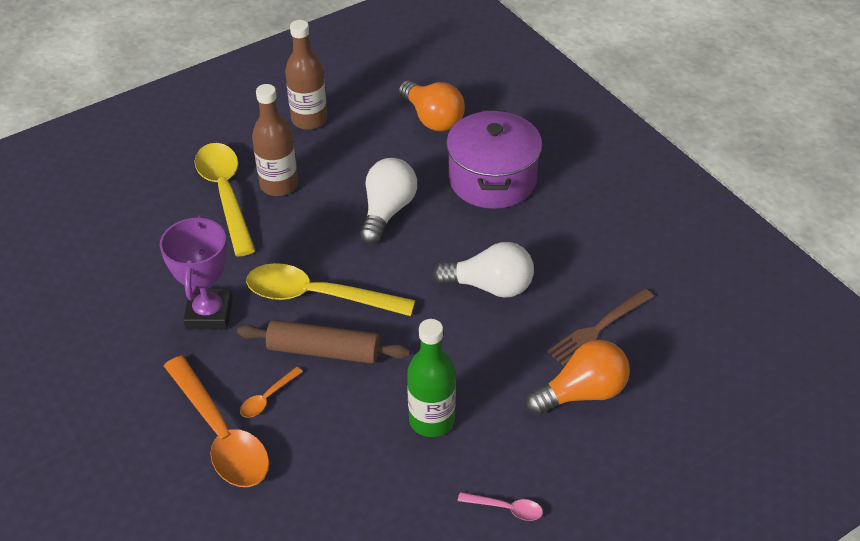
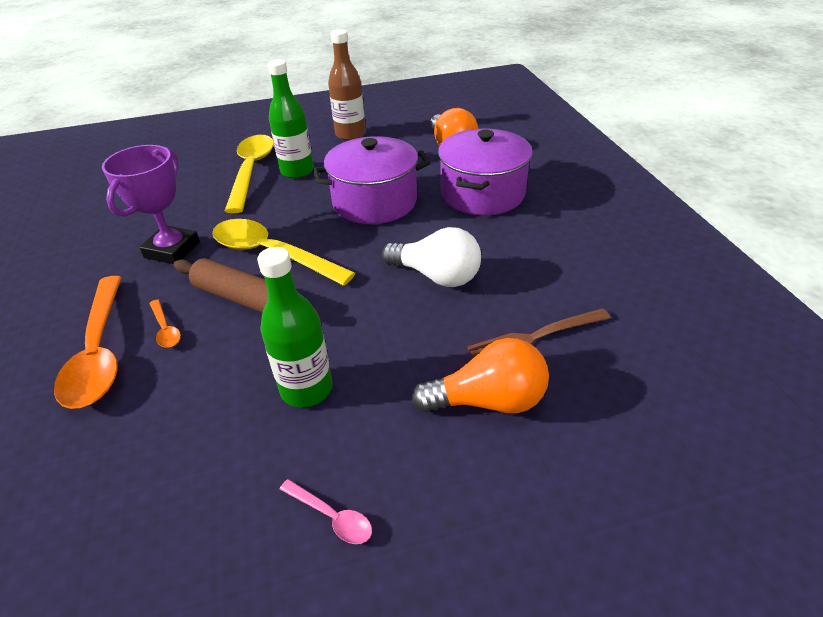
camera: 20 degrees right, 5 degrees down
orange spoon [240,367,303,418] -> orange spoon turned 90 degrees counterclockwise [149,300,181,348]
brown bottle [252,84,298,196] -> green bottle [267,59,314,178]
white light bulb [360,158,417,244] -> purple pot [313,136,430,224]

